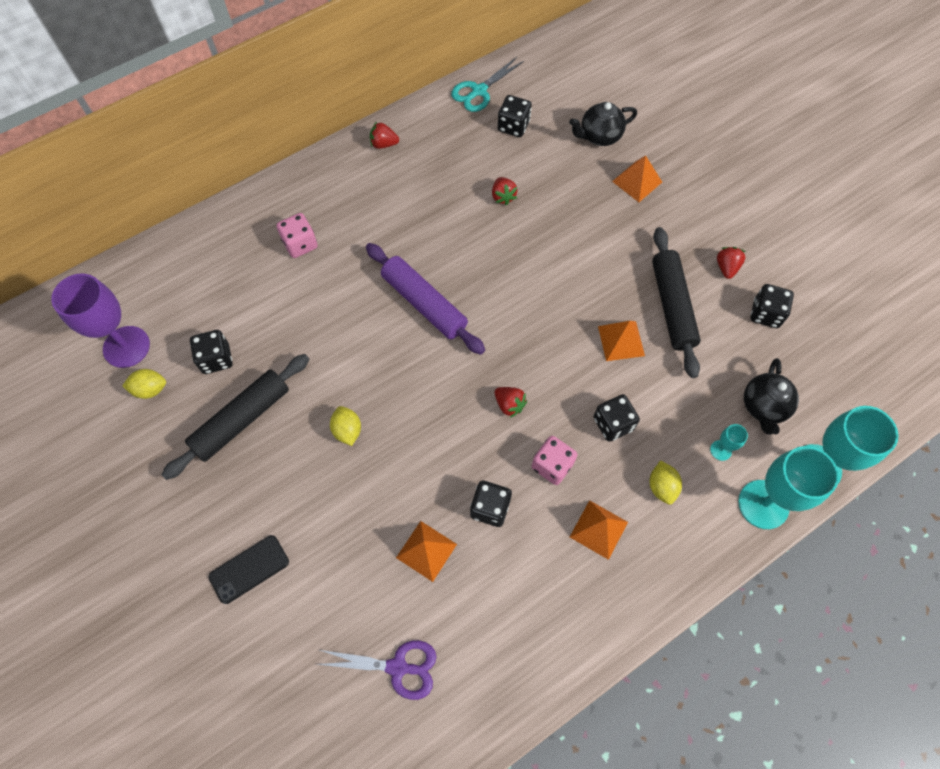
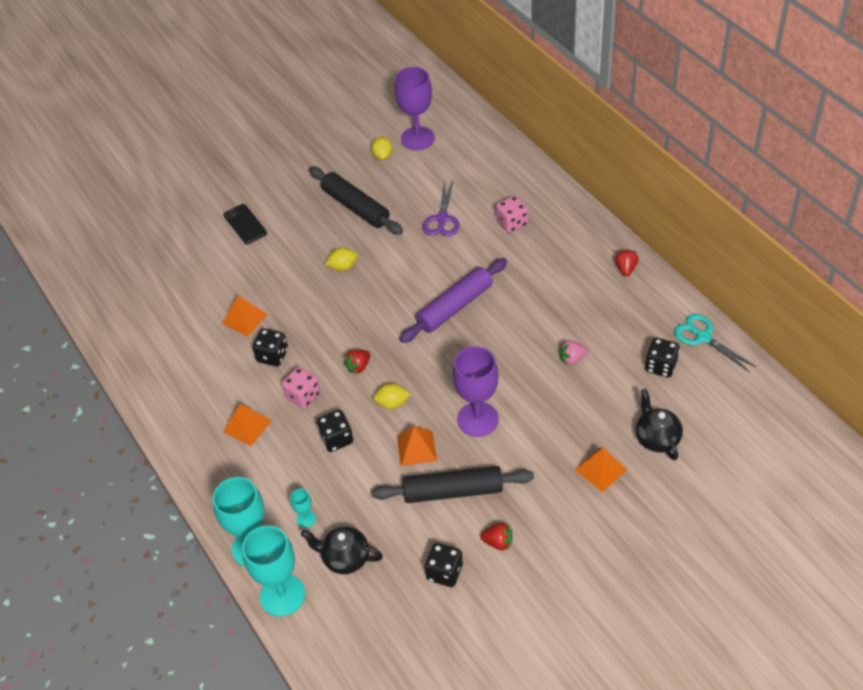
camera: 95 degrees right, 15 degrees down
black dice [190,330,233,374] -> none
purple scissors [317,640,437,700] -> purple scissors moved to [422,180,460,237]
red strawberry [492,177,518,206] -> pink strawberry [560,340,588,365]
yellow lemon [649,460,682,505] -> yellow lemon moved to [373,383,410,409]
none -> purple goblet [453,346,499,437]

